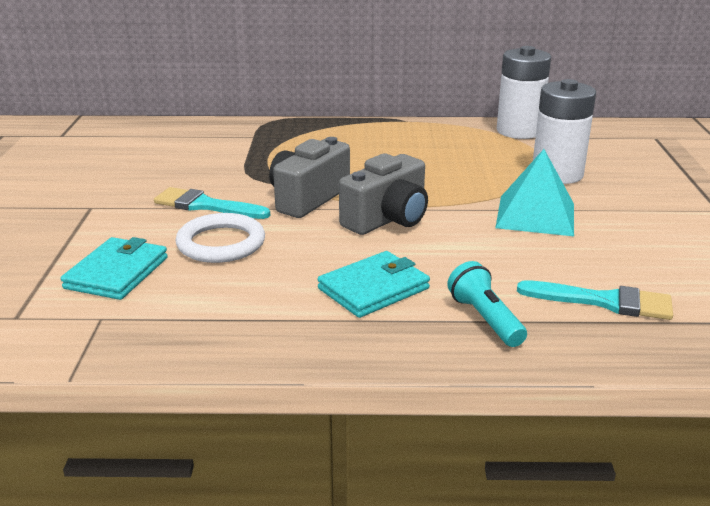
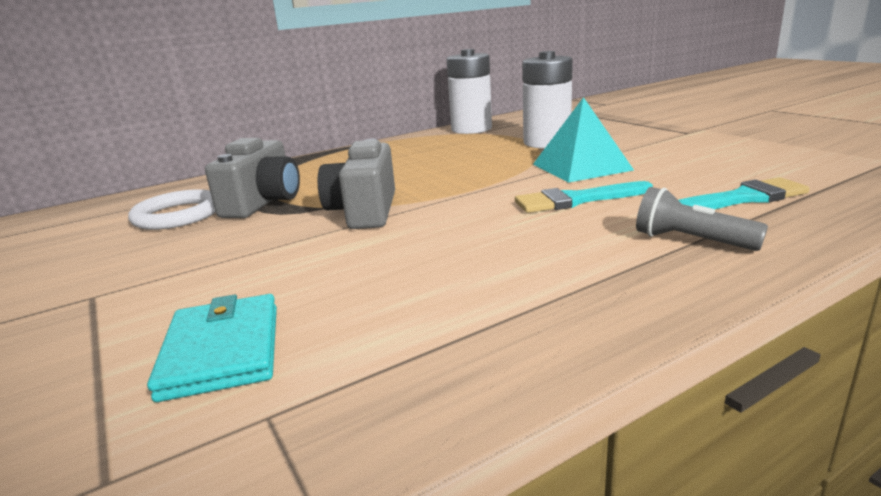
camera: 30 degrees left, 5 degrees down
turquoise brush [154,187,270,219] -> turquoise brush moved to [515,181,653,213]
white ring [175,213,265,263] -> white ring moved to [128,189,216,230]
turquoise wallet [318,251,430,318] -> none
grey camera [339,154,428,235] -> grey camera moved to [205,138,300,218]
turquoise flashlight [447,261,527,347] -> grey flashlight [636,187,768,251]

